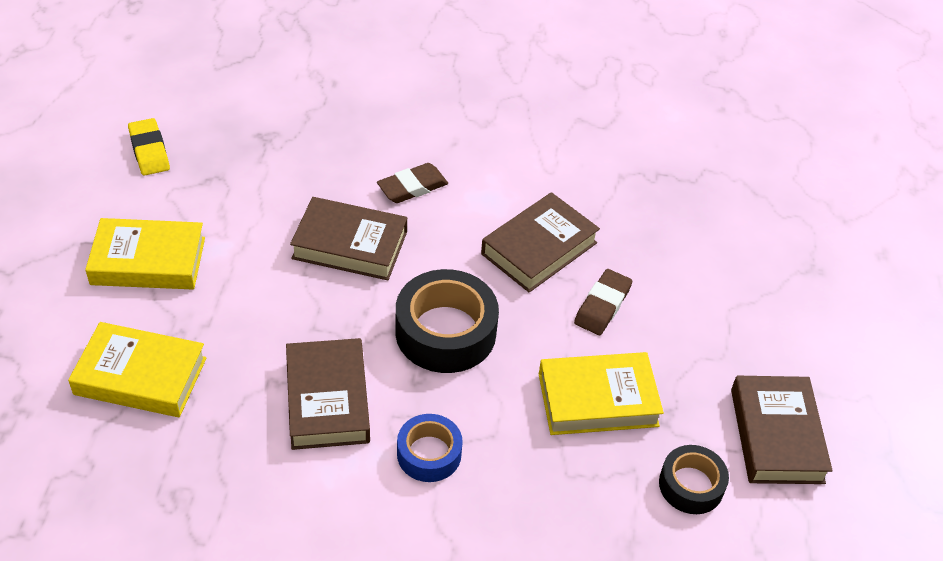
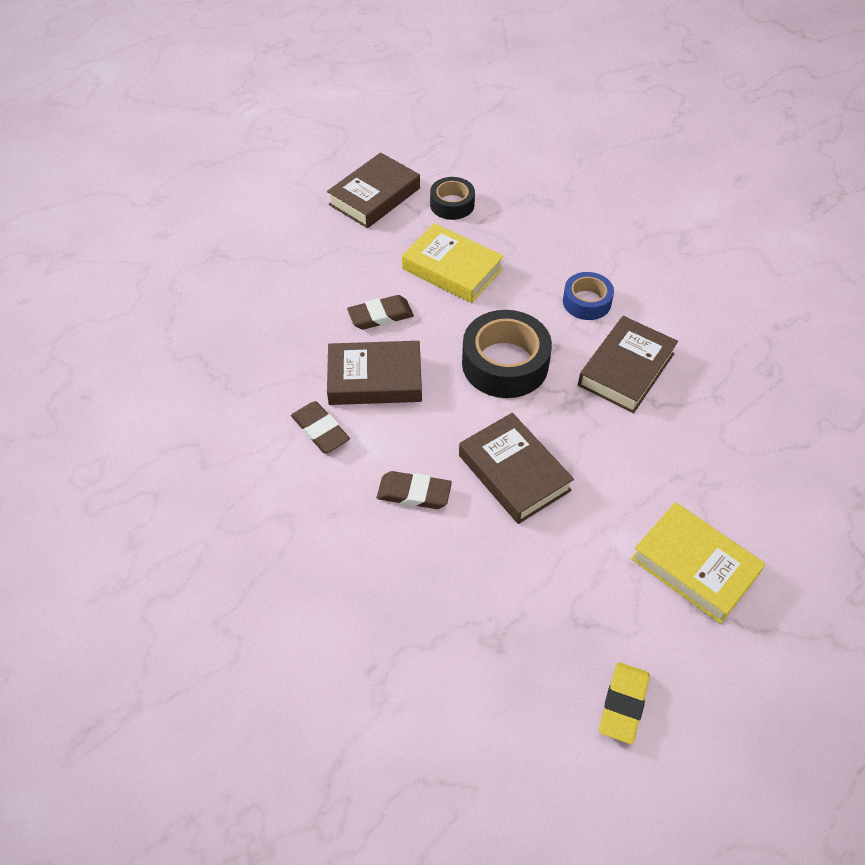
camera: 135 degrees left, 5 degrees up
yellow book [68,322,206,417] -> none
none -> brown eraser [291,401,350,453]

